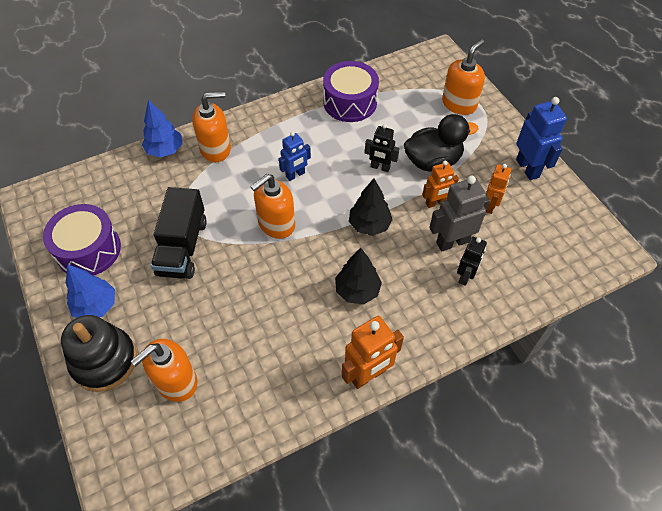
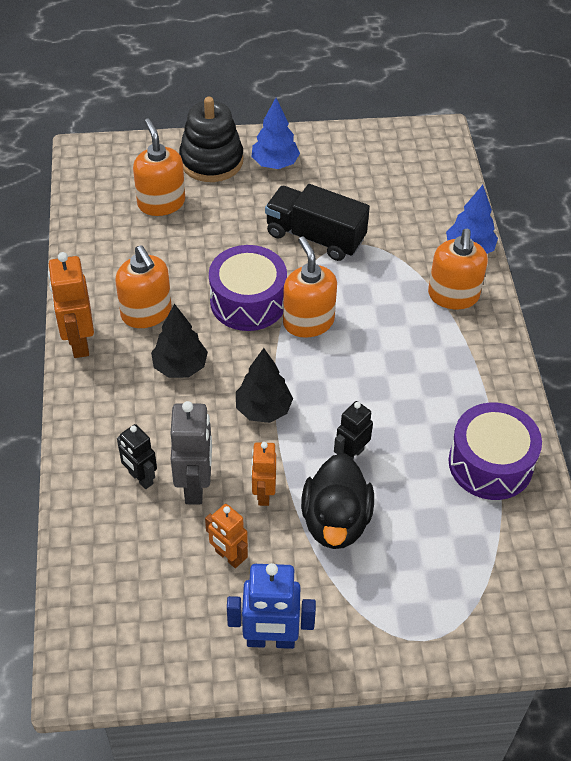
camera: 110 degrees right, 5 degrees down
purple drum [43,204,121,276] -> purple drum moved to [209,245,287,331]
blue robot [279,132,311,181] -> none
orange soap dispenser [442,39,485,115] -> orange soap dispenser moved to [115,245,172,328]

